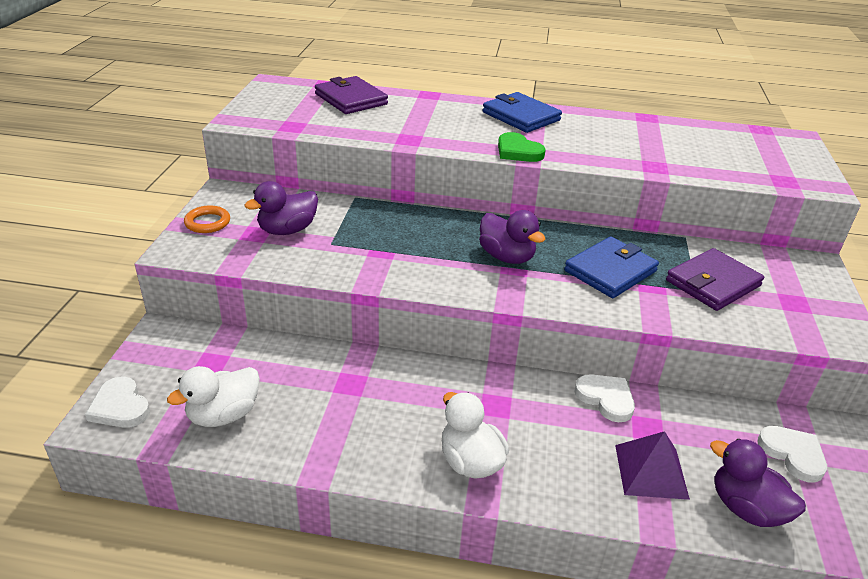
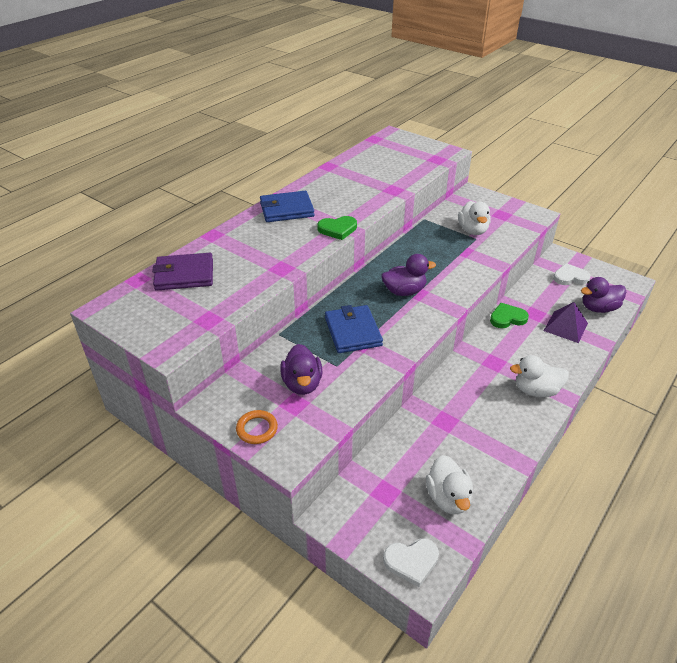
camera: 60 degrees left, 5 degrees up
blue wallet [564,237,659,298] -> blue wallet moved to [325,305,383,353]
white heart [574,374,635,422] -> green heart [490,303,529,328]
purple wallet [666,248,764,311] -> white duck [458,201,490,235]

